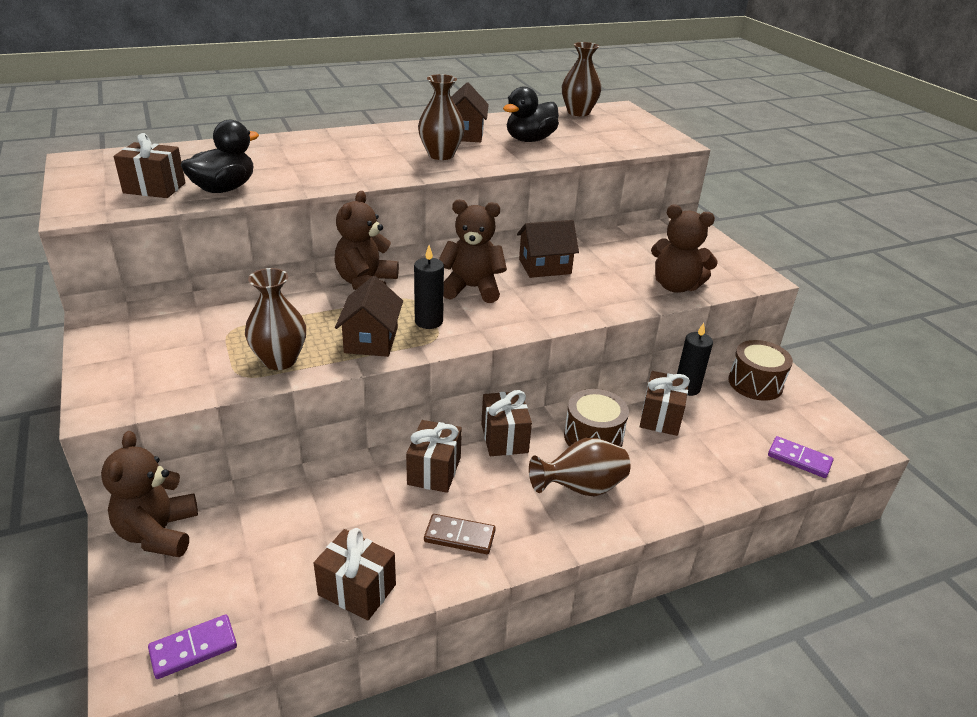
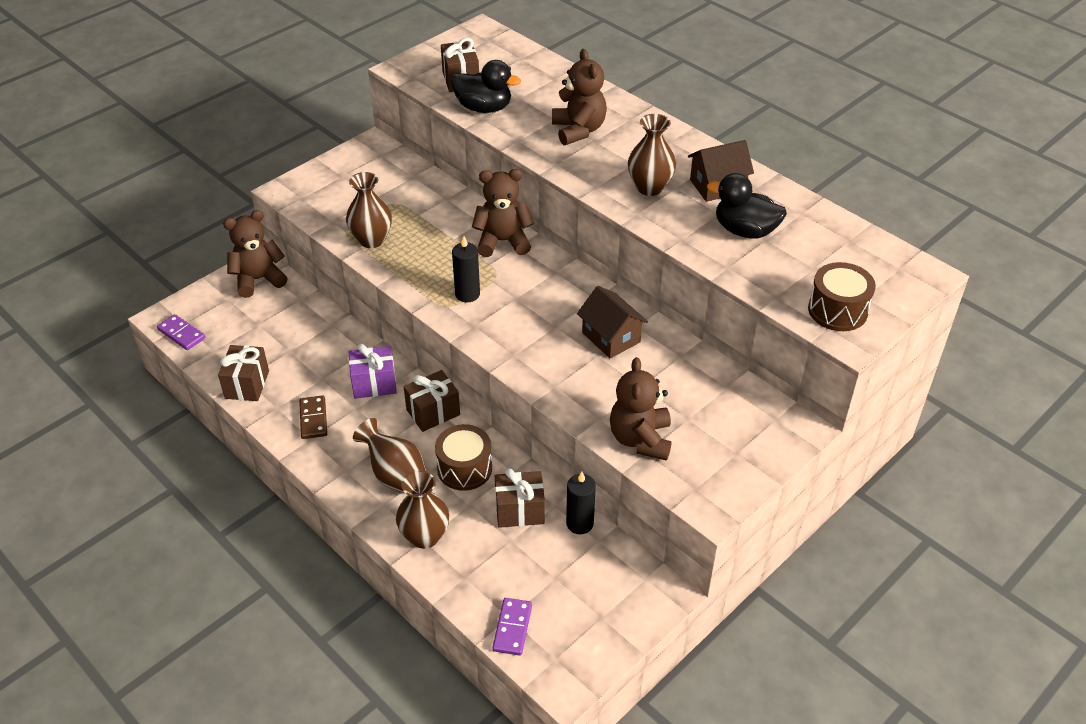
camera: 70 degrees right, 10 degrees up
brown house [335,276,403,357] -> none
brown gift [406,420,462,493] -> purple gift [349,344,397,399]
brown teddy bear [439,199,507,303] -> brown teddy bear moved to [552,49,607,145]
brown vase [562,42,602,116] -> brown vase moved to [396,470,449,549]
brown drum [728,340,793,401] -> brown drum moved to [808,262,876,331]

